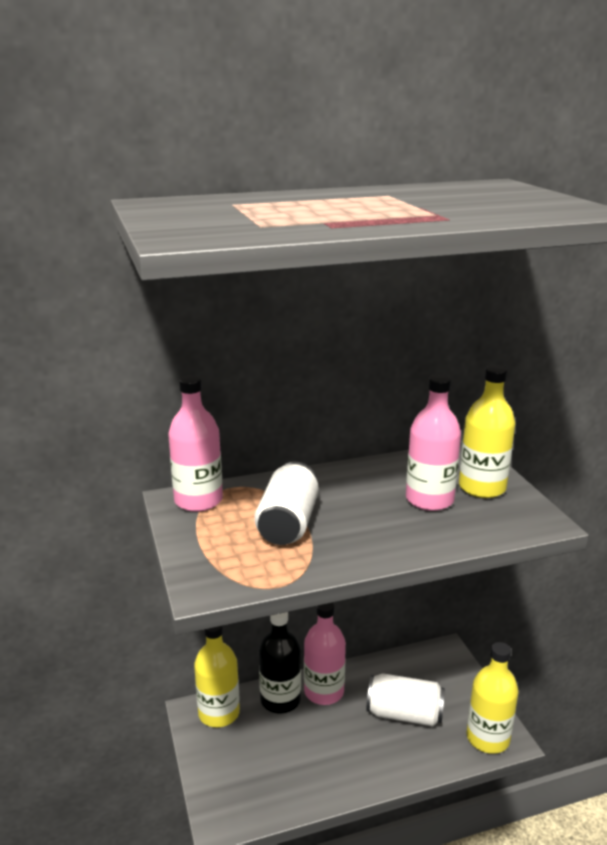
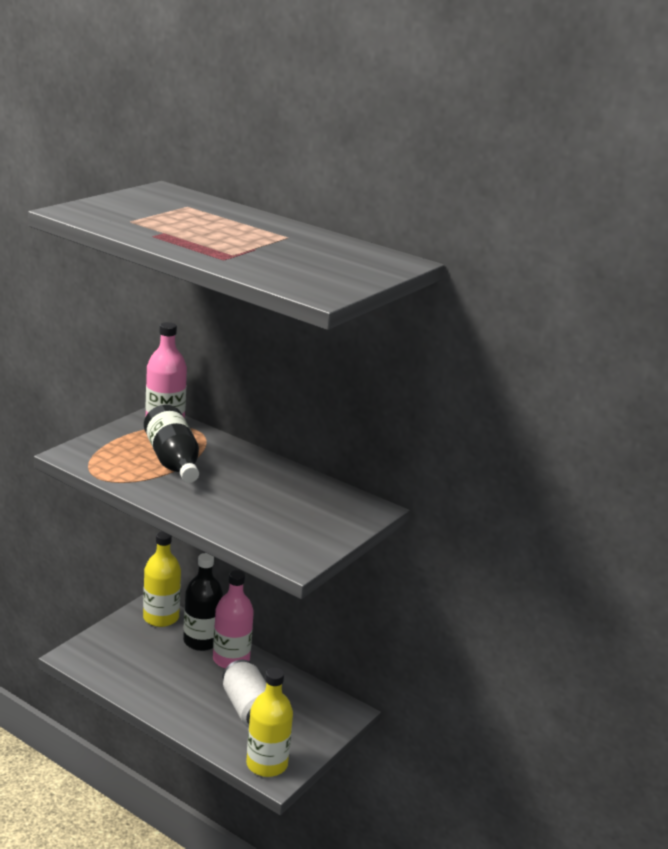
camera: 50 degrees right, 0 degrees up
white can [254,462,319,545] -> black bottle [144,405,199,483]
pink bottle [406,375,461,511] -> none
yellow bottle [459,365,516,498] -> none

